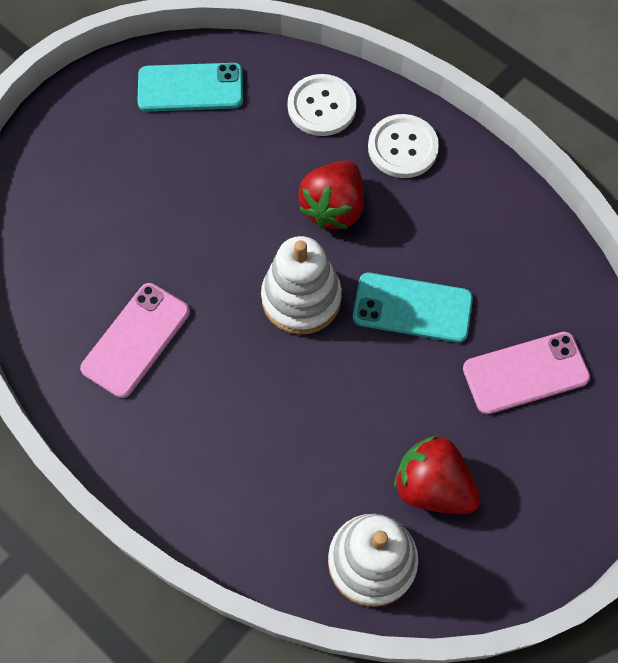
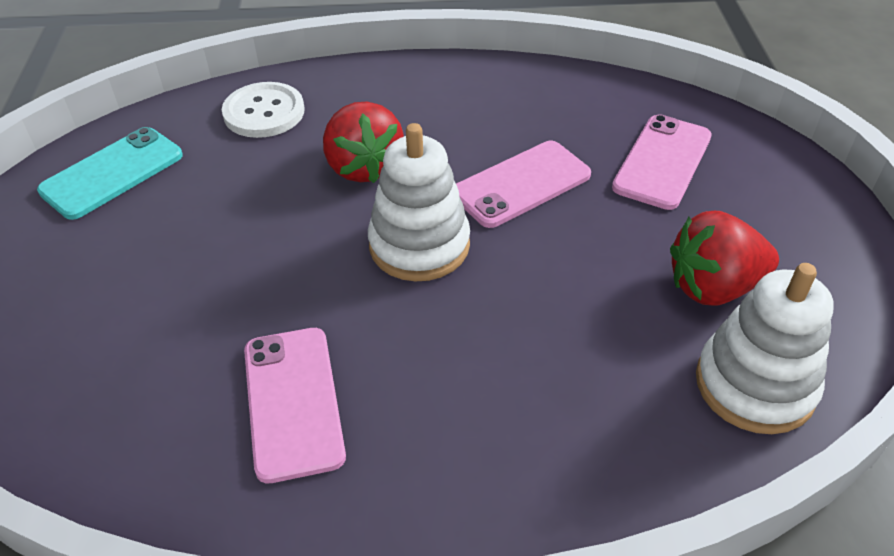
camera: 45 degrees left, 20 degrees down
turquoise phone [353,273,473,343] -> pink phone [456,141,591,228]
white button [368,114,439,178] -> none

